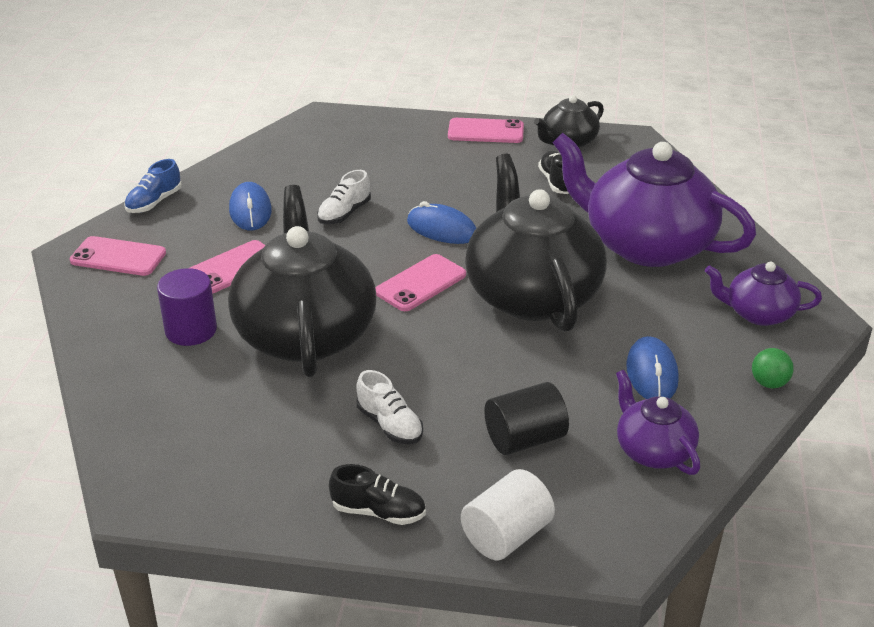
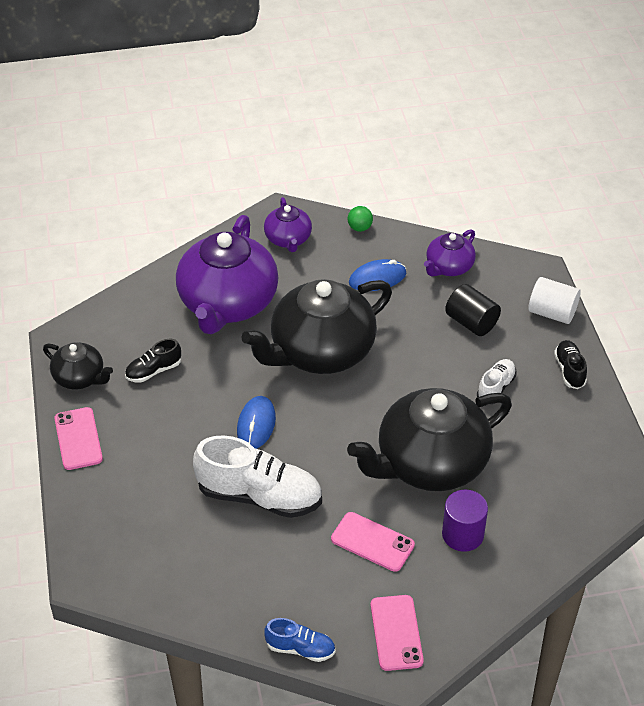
camera: 110 degrees left, 10 degrees up
blue mouse [229,182,272,231] -> none
white shoe [317,170,371,224] -> white shoe [193,435,322,518], size x1.99
pink phone [375,254,466,311] -> none

